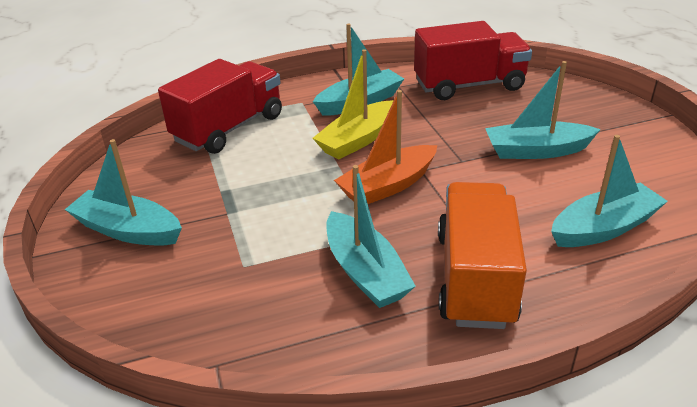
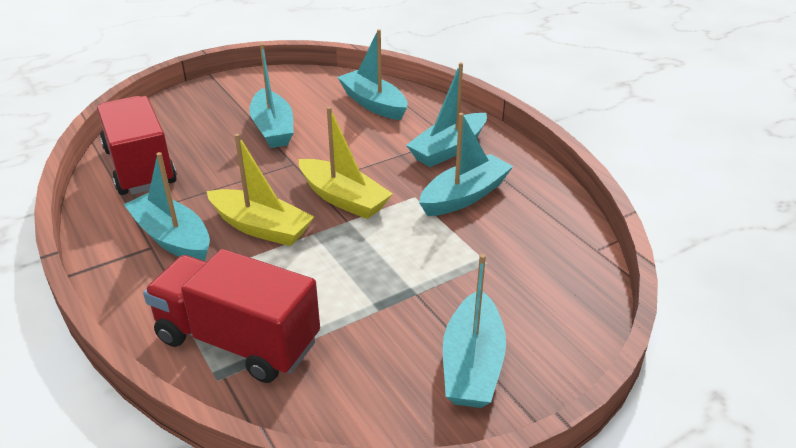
camera: 105 degrees left, 0 degrees up
orange boat [334,90,437,204] -> yellow boat [299,107,393,219]
orange truck [438,182,527,329] -> turquoise boat [406,63,487,167]

